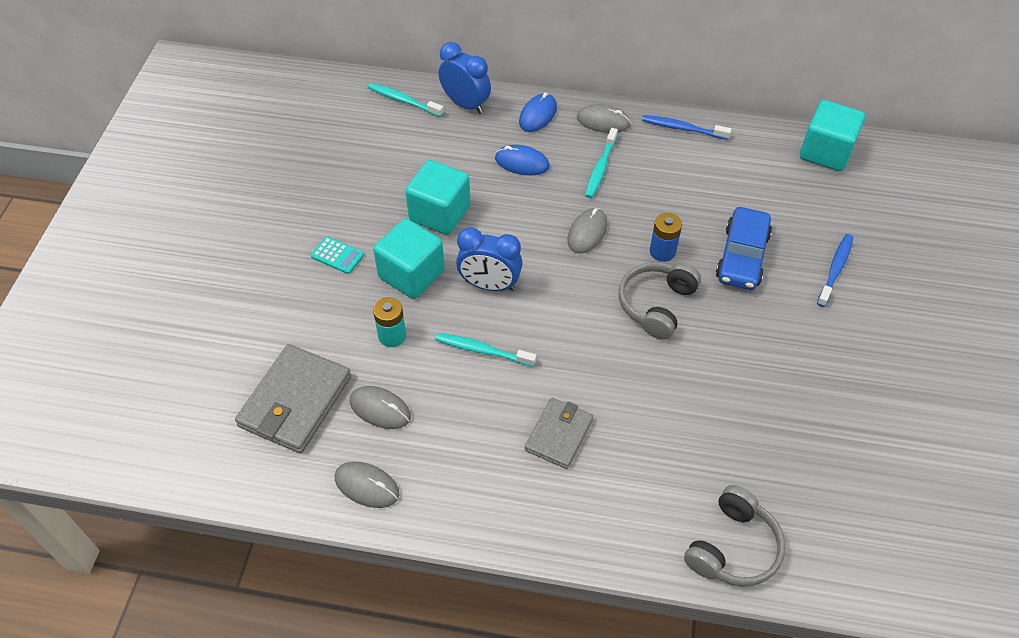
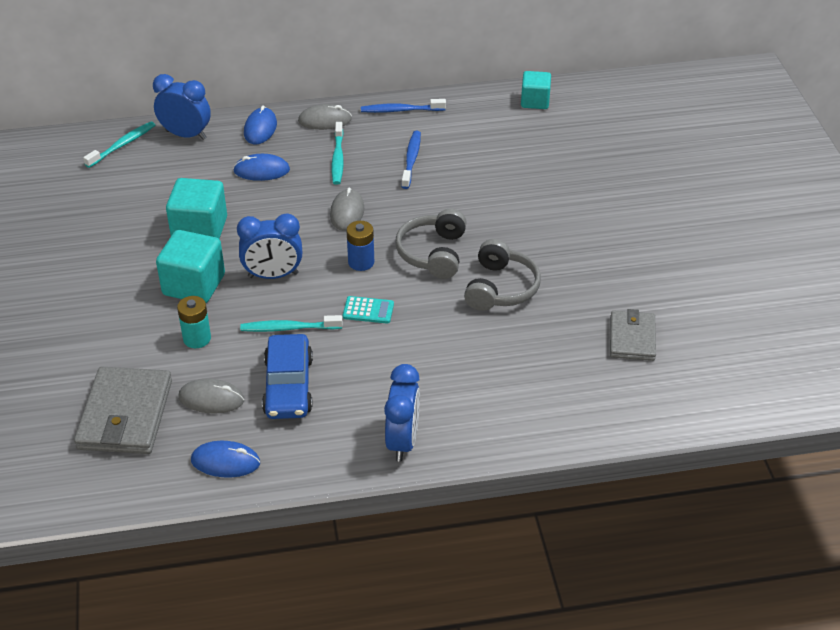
camera: 20 degrees left, 10 degrees down
turquoise calculator [311,236,364,274] -> turquoise calculator moved to [343,296,394,324]
grey mouse [335,462,399,508] -> blue mouse [191,441,260,478]
turquoise toothbrush [368,83,444,117] -> turquoise toothbrush turned 120 degrees clockwise [83,121,155,168]
grey wallet [525,398,593,469] -> grey wallet moved to [610,309,656,361]
blue battery [650,213,682,262] -> blue battery moved to [346,221,374,271]
grey headphones [684,485,785,587] -> grey headphones moved to [464,239,541,311]
blue car [716,207,772,290] -> blue car moved to [262,334,313,419]
turquoise cube [800,100,865,171] -> turquoise cube [521,71,551,109], size x0.64
blue toothbrush [817,234,854,307] -> blue toothbrush moved to [401,131,421,189]
none -> blue clock [384,364,420,462]

